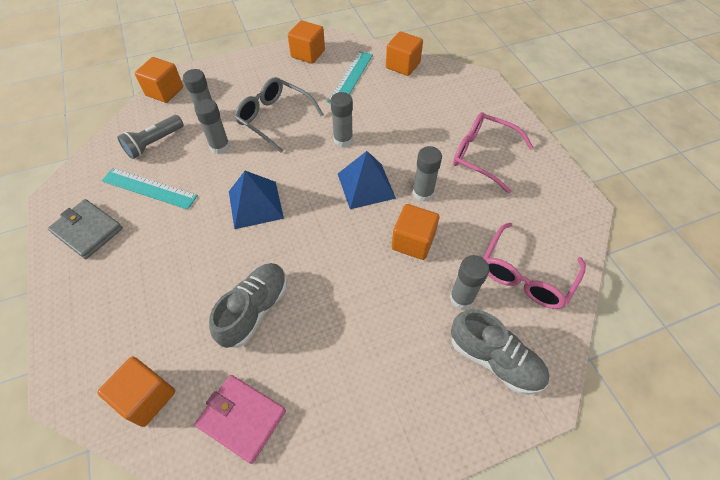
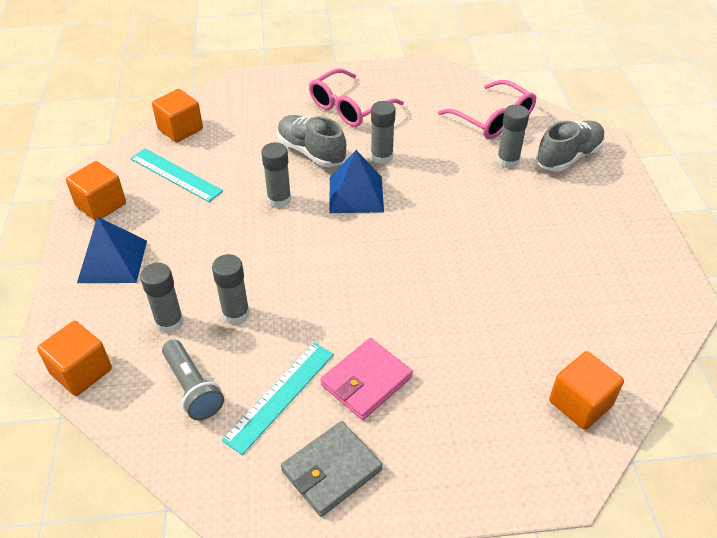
camera: 75 degrees left, 10 degrees down
pink wallet [194,375,286,464] -> pink wallet moved to [320,338,413,420]
grey shoe [209,263,287,348] -> grey shoe moved to [277,115,346,167]
blue pyramid [229,171,284,229] -> blue pyramid moved to [77,217,147,283]
grey glasses [235,77,324,153] -> none
orange cube [392,204,439,260] -> none

